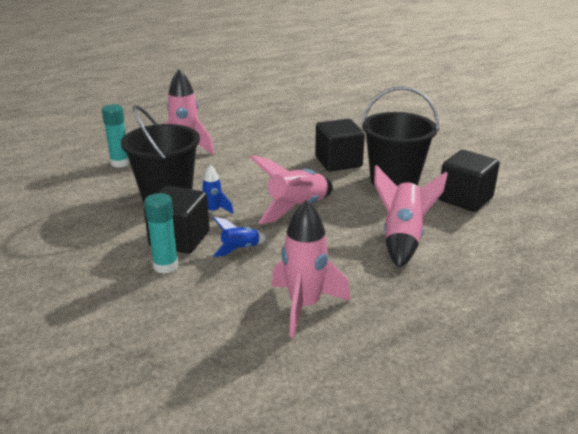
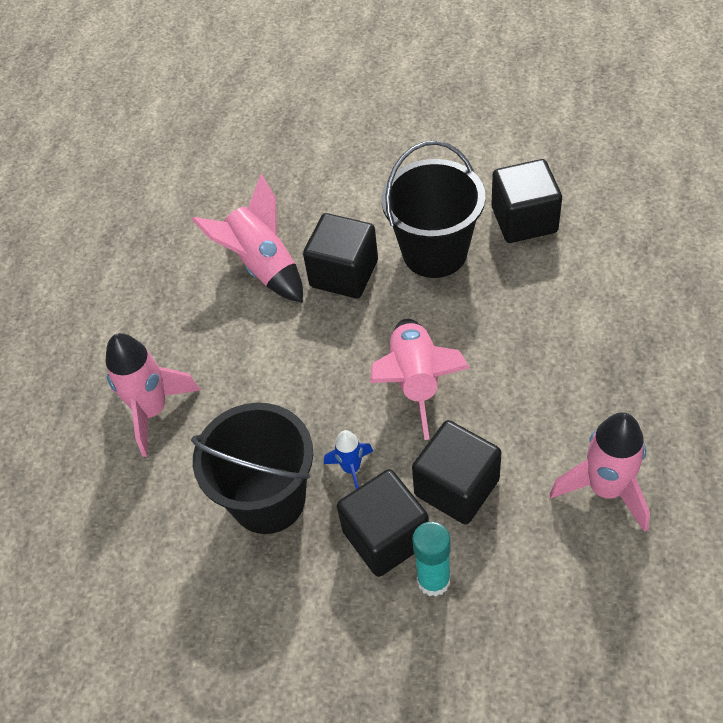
camera: 45 degrees left, 25 degrees up
turquoise glue stick [102,104,130,168] -> none
blue rocket [213,217,267,257] -> black cube [412,420,502,525]
pink rocket [374,165,447,268] -> pink rocket moved to [191,174,303,303]

